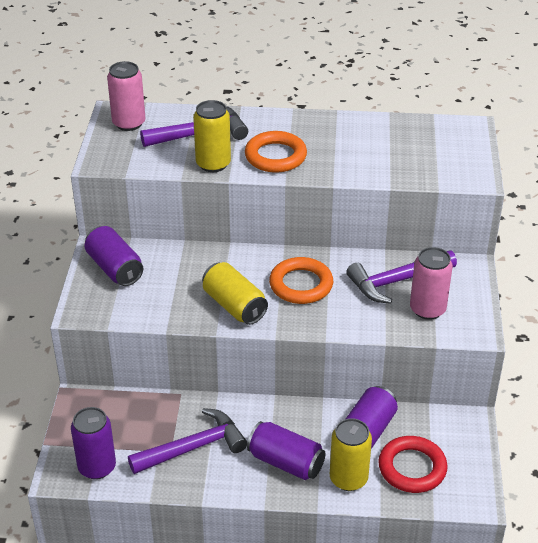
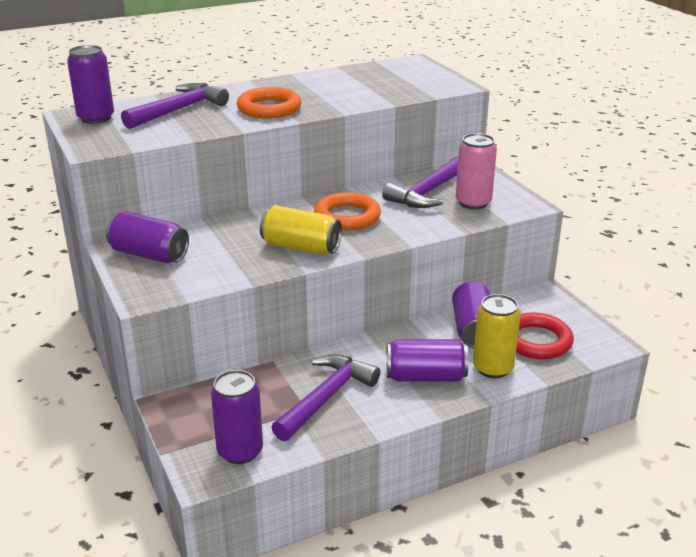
camera: 30 degrees left, 10 degrees down
pink can [107,61,145,131] -> purple can [67,45,114,124]
yellow can [193,100,231,172] -> none

